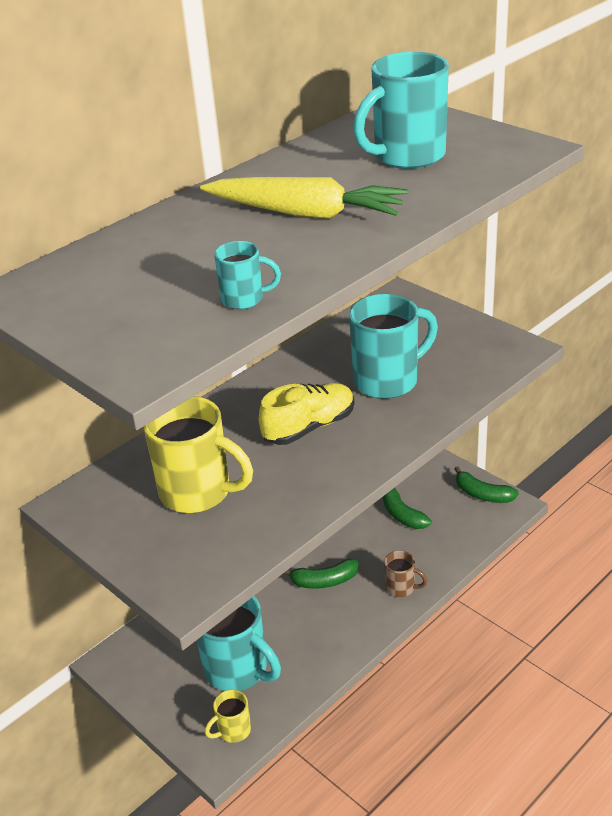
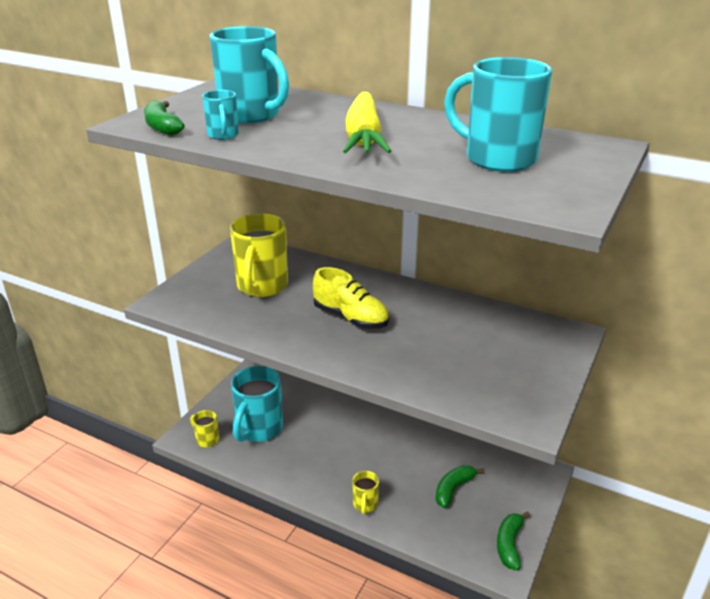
camera: 70 degrees right, 5 degrees down
green banana [283,558,359,589] -> green banana moved to [144,100,185,136]
turquoise mug [349,294,438,399] -> turquoise mug moved to [210,26,289,123]
brown mug [384,551,427,597] -> yellow mug [353,471,379,514]

